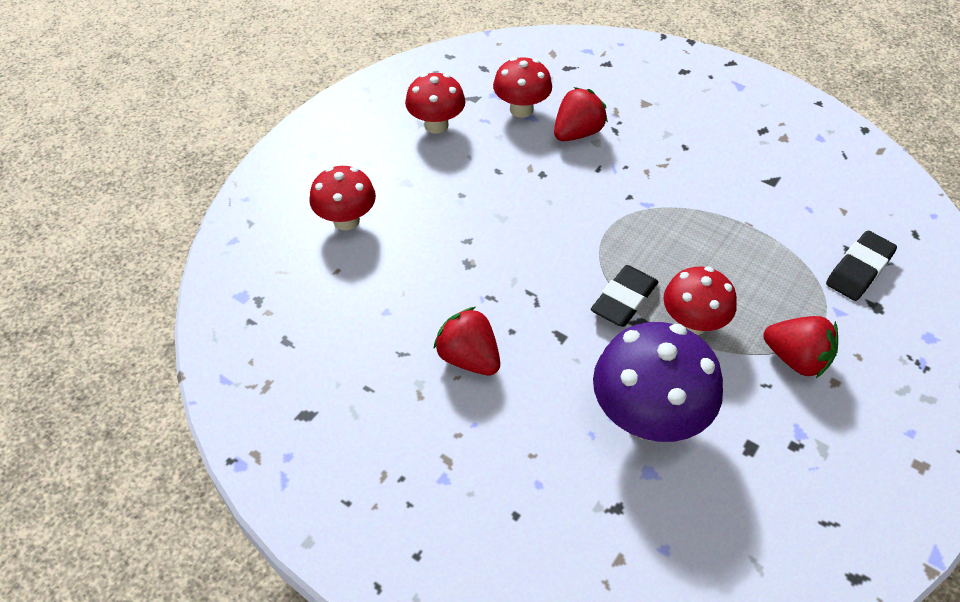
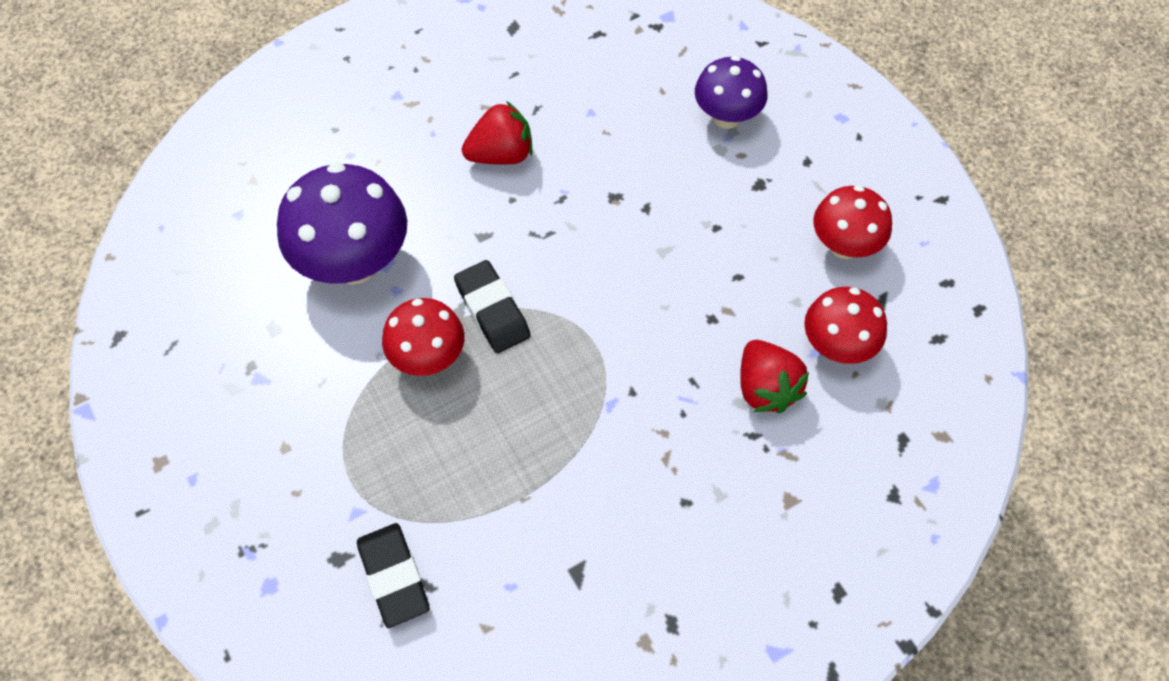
camera: 115 degrees right, 10 degrees up
red mushroom [309,166,376,230] -> purple mushroom [695,56,768,129]
red strawberry [764,316,838,378] -> none

